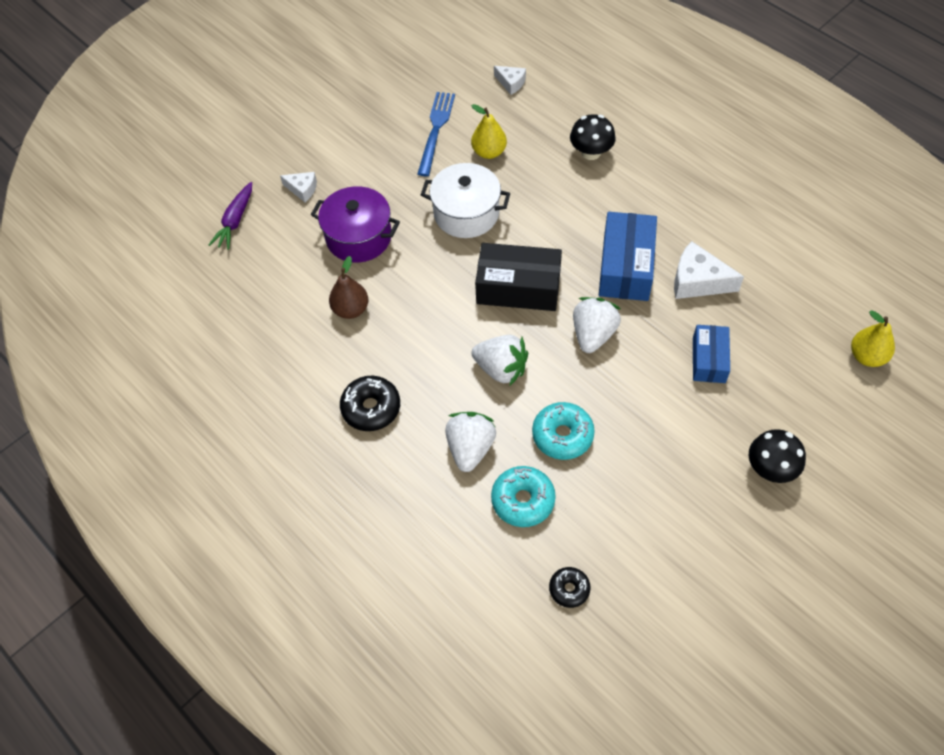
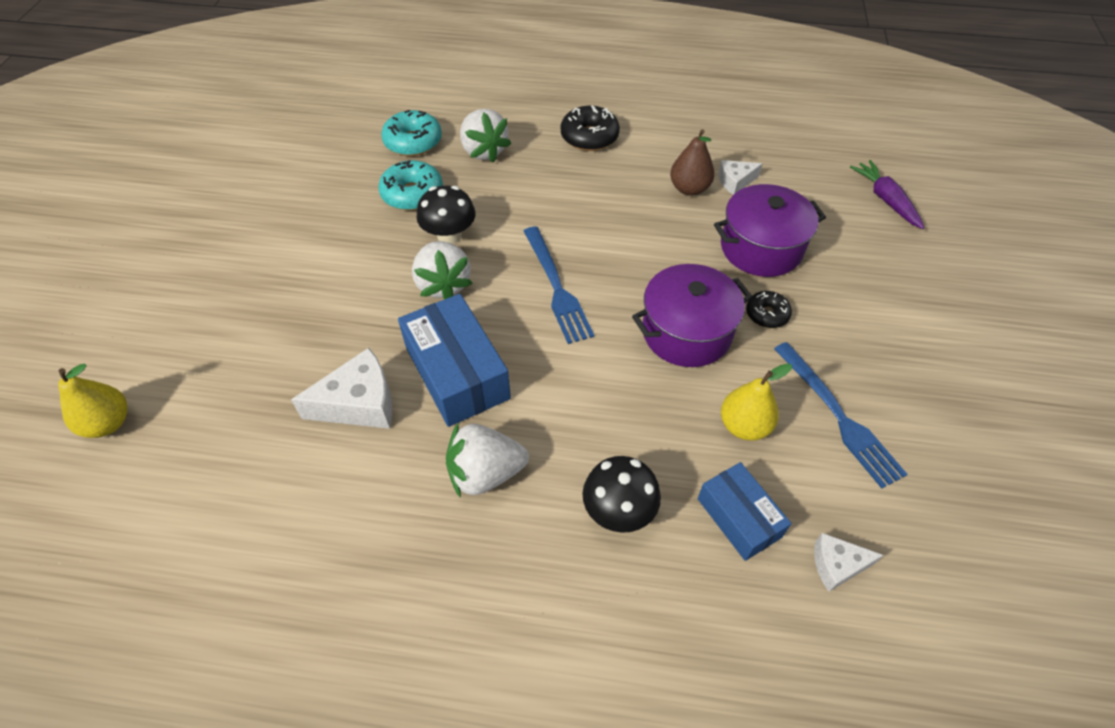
camera: 140 degrees right, 5 degrees down
white cheese [280,172,317,202] -> white cheese moved to [718,160,763,195]
white pot [421,163,510,238] -> purple pot [632,264,752,367]
white strawberry [471,335,528,385] -> white strawberry moved to [446,423,529,498]
black box [475,243,562,311] -> blue fork [524,226,594,344]
black donut [549,567,591,608] -> black donut moved to [746,291,792,328]
blue box [693,325,730,383] -> blue box moved to [698,462,792,561]
black mushroom [749,429,806,483] -> black mushroom moved to [417,186,476,244]

